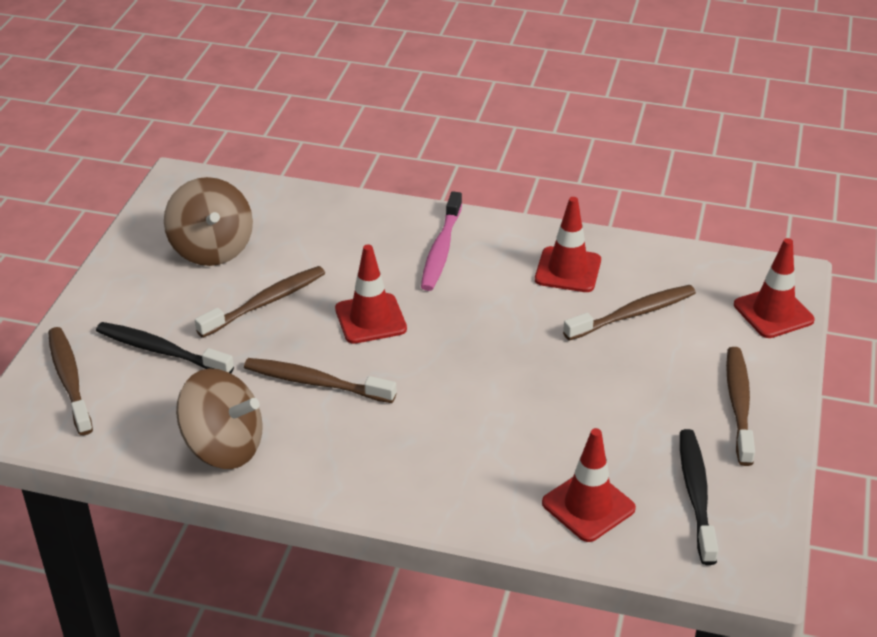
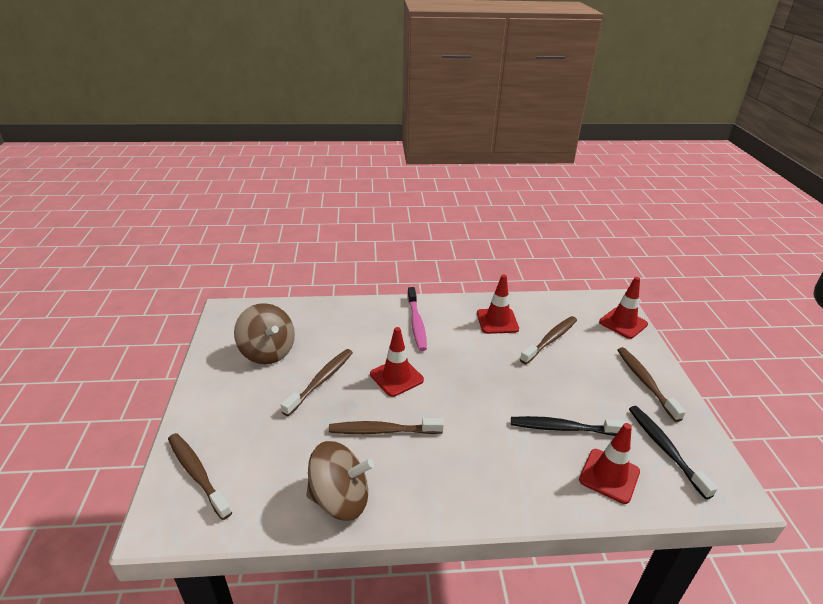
camera: 20 degrees left, 5 degrees down
black toothbrush [96,322,234,373] -> black toothbrush moved to [511,416,627,436]

